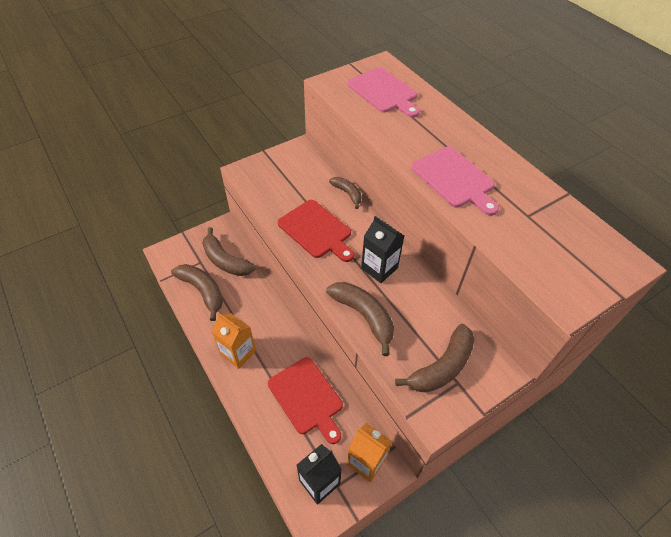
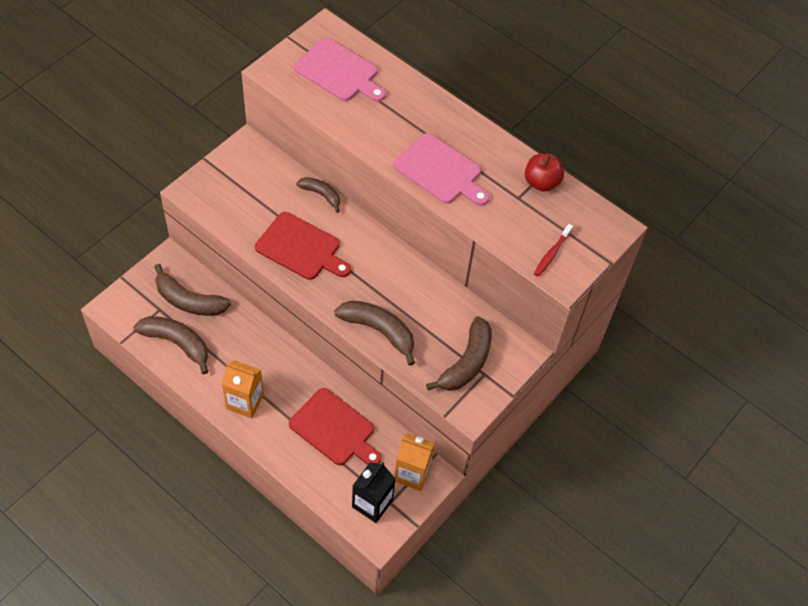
camera: 20 degrees left, 5 degrees up
black carton [361,216,404,283] -> none
none -> red apple [525,153,564,192]
none -> red toothbrush [534,224,573,277]

